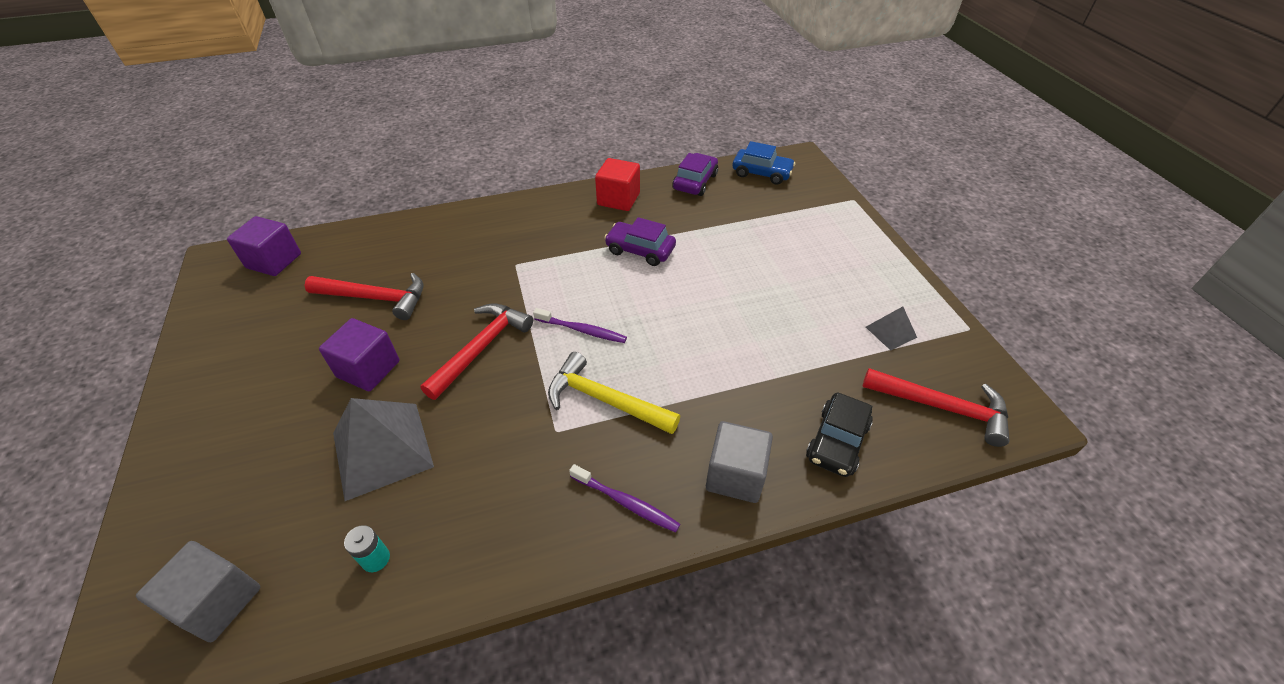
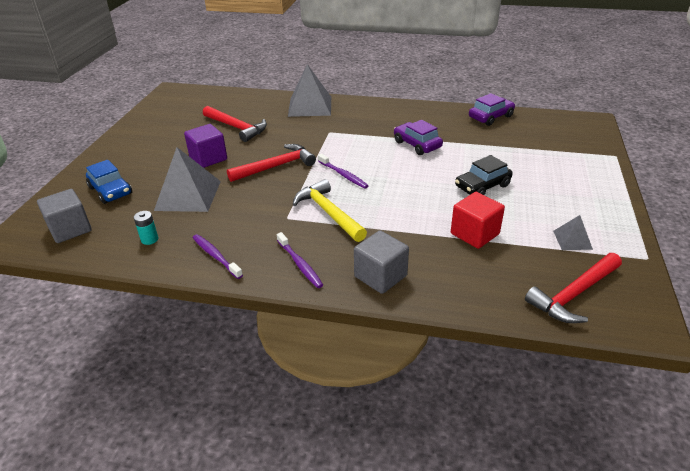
camera: 30 degrees right, 10 degrees down
purple cube [227,216,301,276] -> none
red cube [595,158,640,211] -> red cube moved to [451,192,505,249]
blue car [733,141,795,185] -> blue car moved to [86,160,132,204]
black car [806,392,873,477] -> black car moved to [455,155,513,195]
red hammer [863,368,1010,447] -> red hammer turned 90 degrees clockwise [525,253,622,323]
none -> purple toothbrush [193,234,243,279]
none -> grey pyramid [288,64,331,117]

